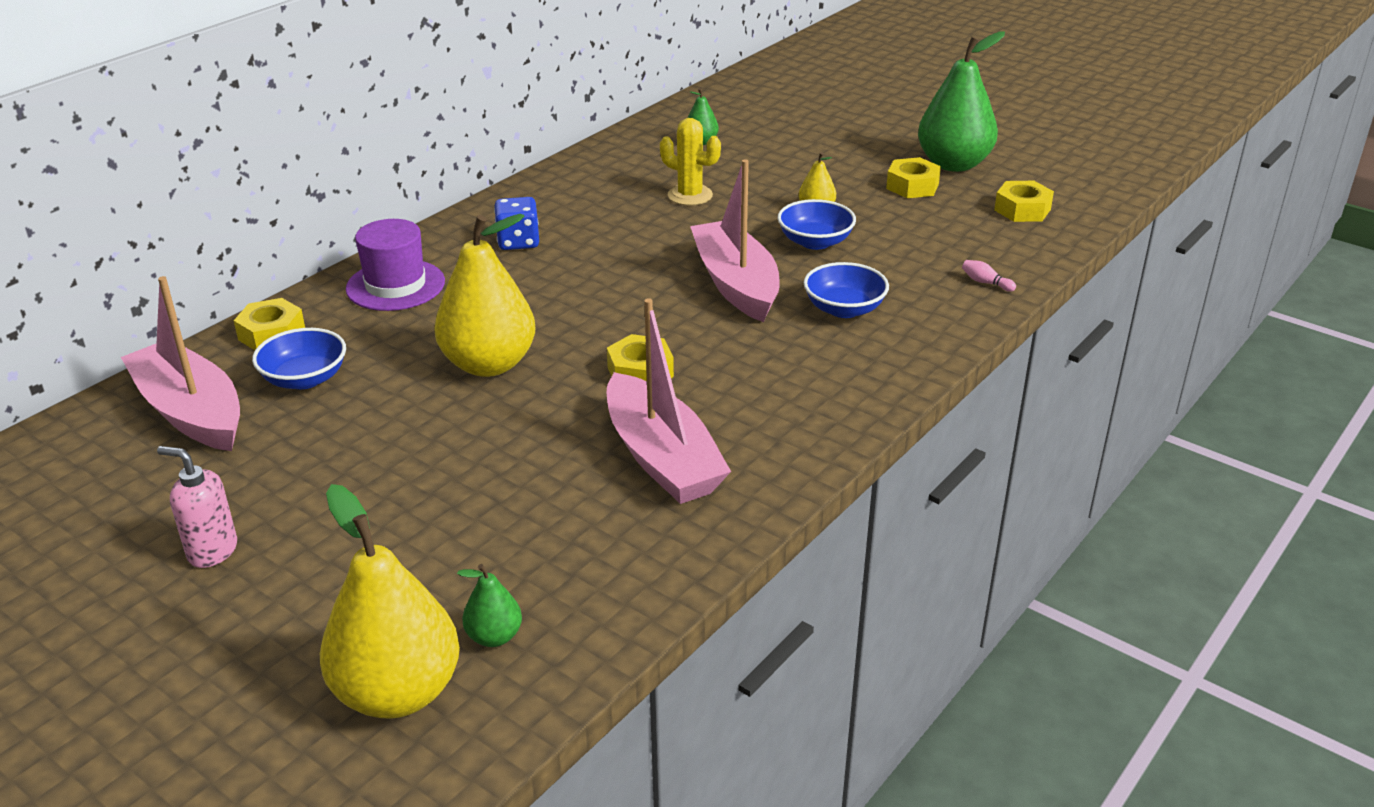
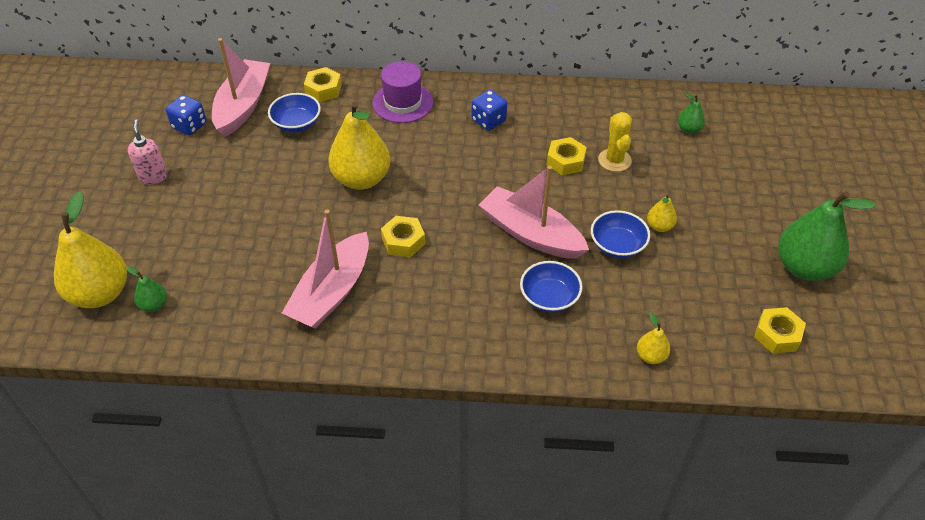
camera: 55 degrees right, 15 degrees up
pink boat [690,159,779,322] -> pink boat turned 90 degrees counterclockwise [479,166,589,259]
yellow nut [886,157,941,198] -> yellow nut moved to [547,137,587,175]
pink bowling pin [962,260,1016,292] -> yellow pear [637,313,670,364]
none -> blue dice [166,95,206,136]

